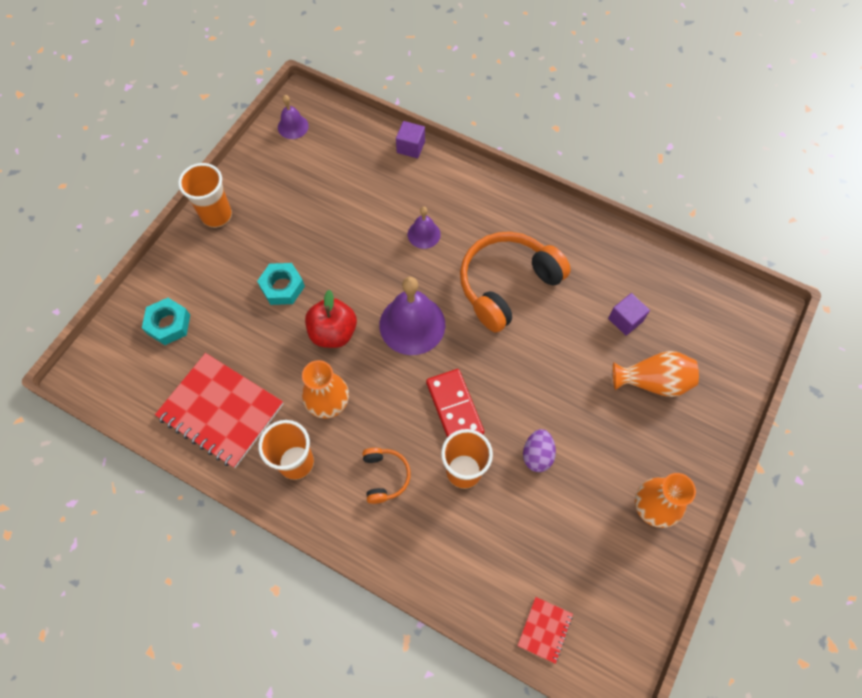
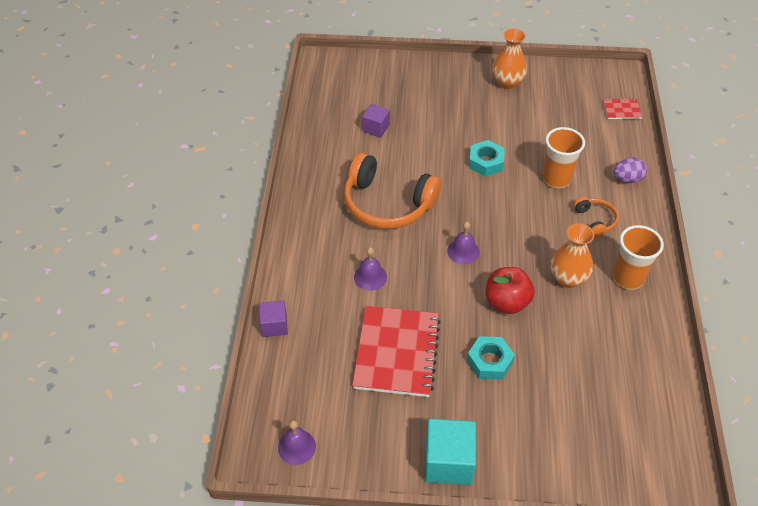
camera: 115 degrees left, 15 degrees down
turquoise nut [142,298,190,345] -> turquoise nut moved to [469,140,505,177]
red notebook [155,353,283,468] -> red notebook moved to [352,306,441,397]
orange cup [178,163,232,228] -> turquoise cube [425,419,476,485]
orange headphones [362,448,411,504] -> orange headphones turned 105 degrees clockwise [573,197,619,238]
purple bell [379,277,445,355] -> purple bell [447,221,480,264], size x0.53
red domino [426,369,484,437] -> none
purple egg [523,429,556,472] -> purple egg moved to [613,157,647,183]
orange vase [613,351,699,397] -> none

